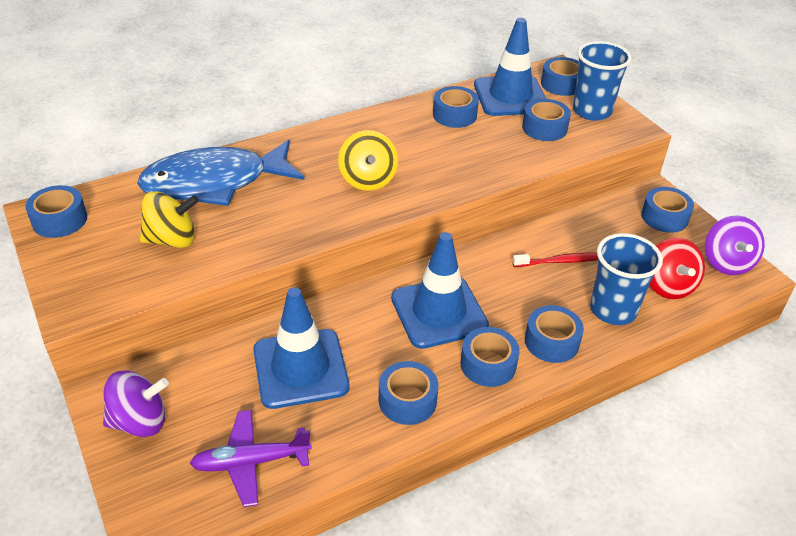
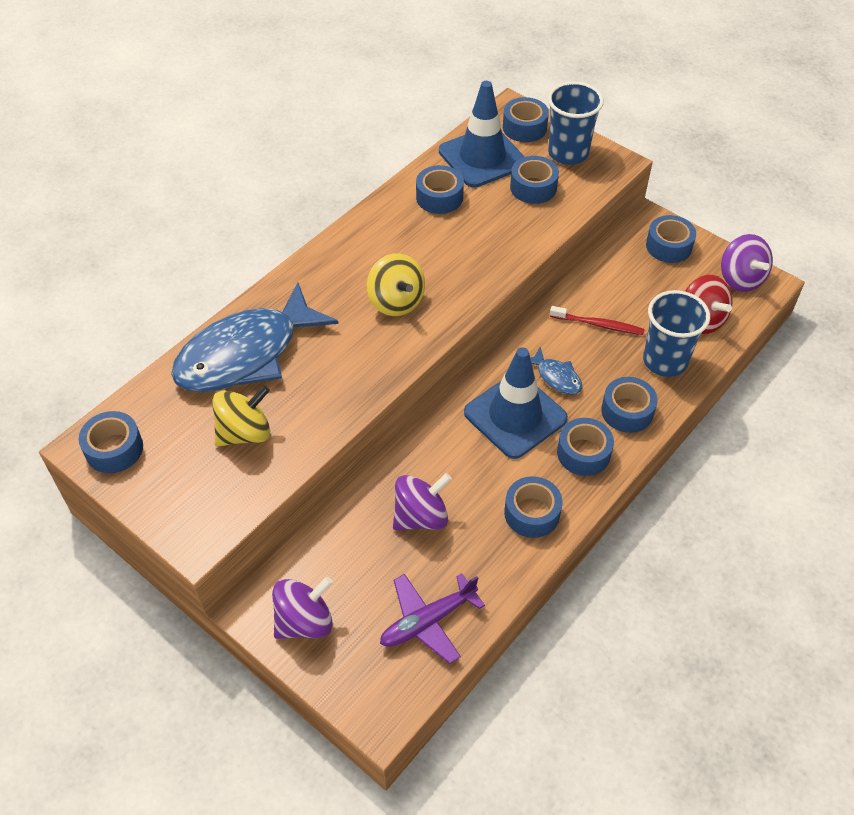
camera: 20 degrees left, 10 degrees up
blue traffic cone [253,287,349,409] -> purple spinning top [393,473,452,530]
red toothbrush [513,252,598,267] -> red toothbrush turned 45 degrees clockwise [550,306,645,335]
none -> blue fish [530,347,582,395]

